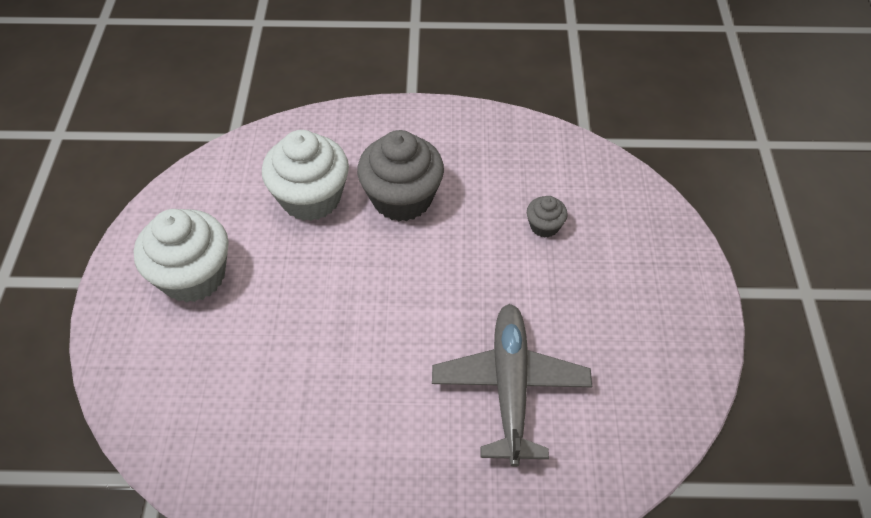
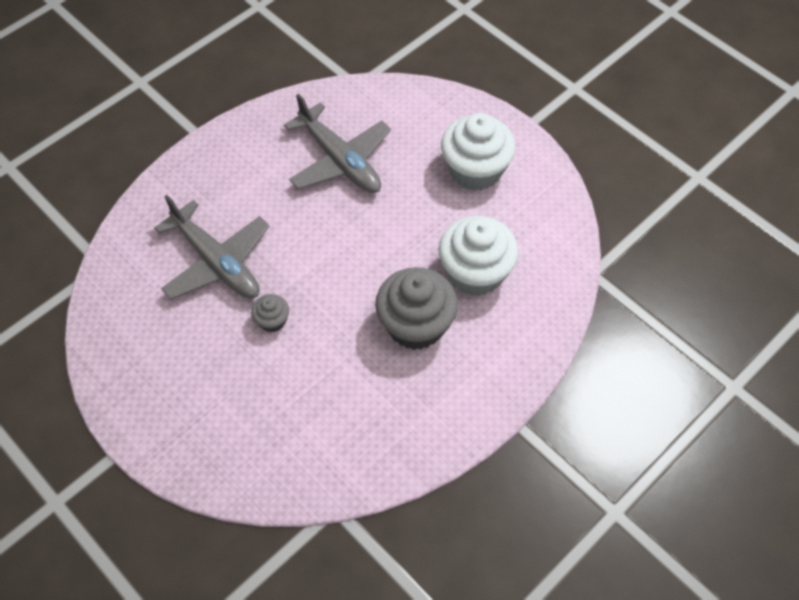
camera: 135 degrees right, 5 degrees up
grey cupcake [527,196,568,238] -> grey cupcake moved to [251,294,289,332]
none -> grey plane [284,94,391,193]

